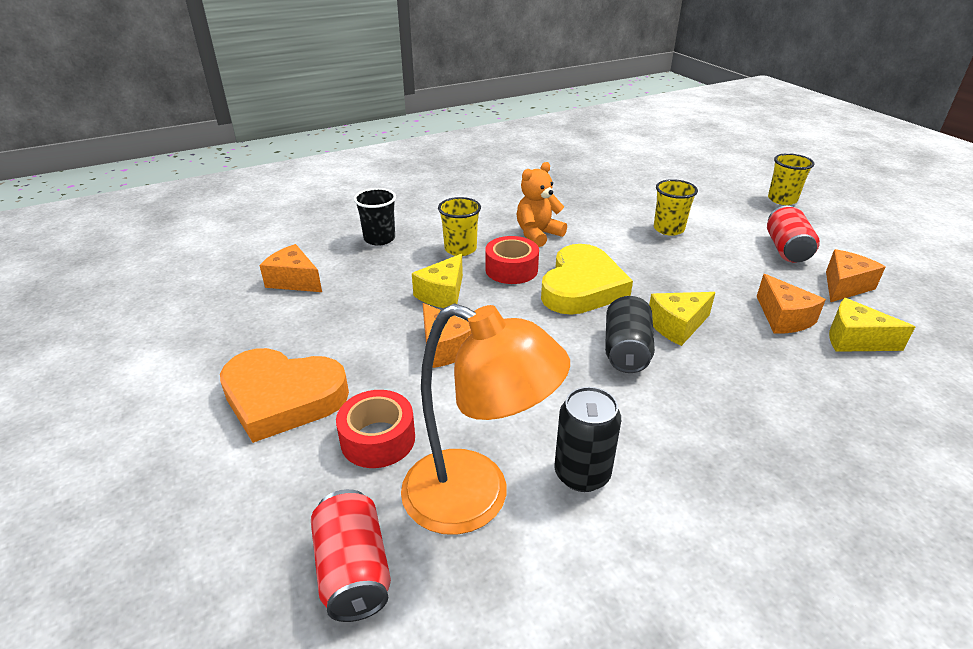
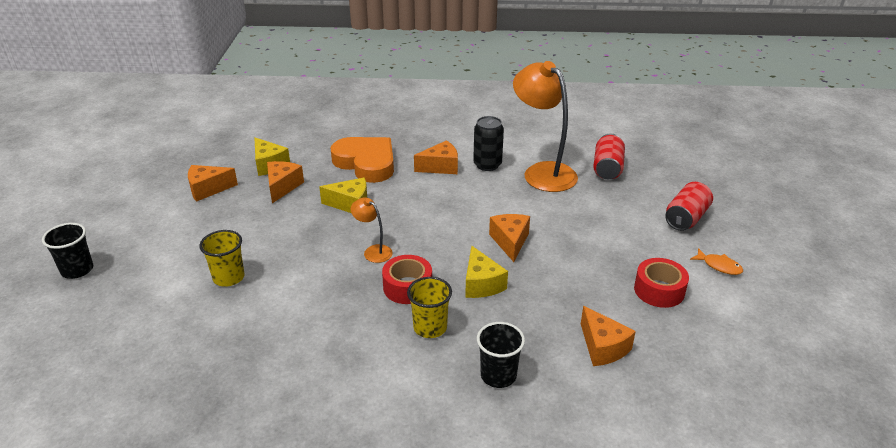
camera: 150 degrees left, 0 degrees up
orange heart [220,348,349,443] -> orange heart moved to [330,137,394,183]
red tape [336,390,415,468] -> red tape moved to [634,258,689,308]
yellow cheese [412,254,463,308] -> yellow cheese turned 105 degrees clockwise [465,246,508,298]
orange teddy bear [517,162,567,247] -> none
yellow heart [541,244,633,315] -> orange lamp [351,198,393,263]
black can [605,296,655,373] -> none
red can [767,206,820,263] -> red can moved to [665,182,713,231]
yellow cup [768,153,815,205] -> black cup [42,223,93,279]
none -> orange cheese [414,140,458,174]
none -> orange fish [690,248,743,275]

